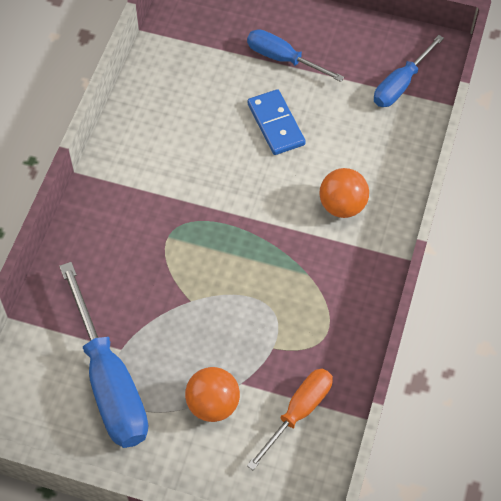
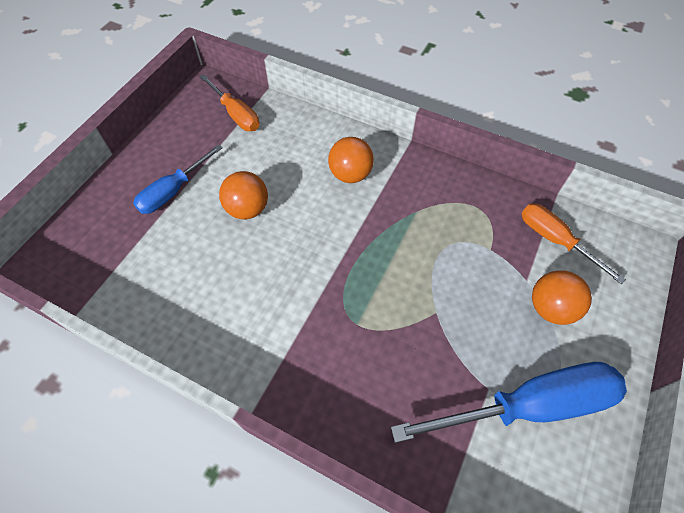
camera: 80 degrees left, 0 degrees up
blue domino [248,89,306,155] -> orange ball [219,171,268,219]
blue screwdriver [374,35,444,107] -> orange screwdriver [199,74,259,131]

